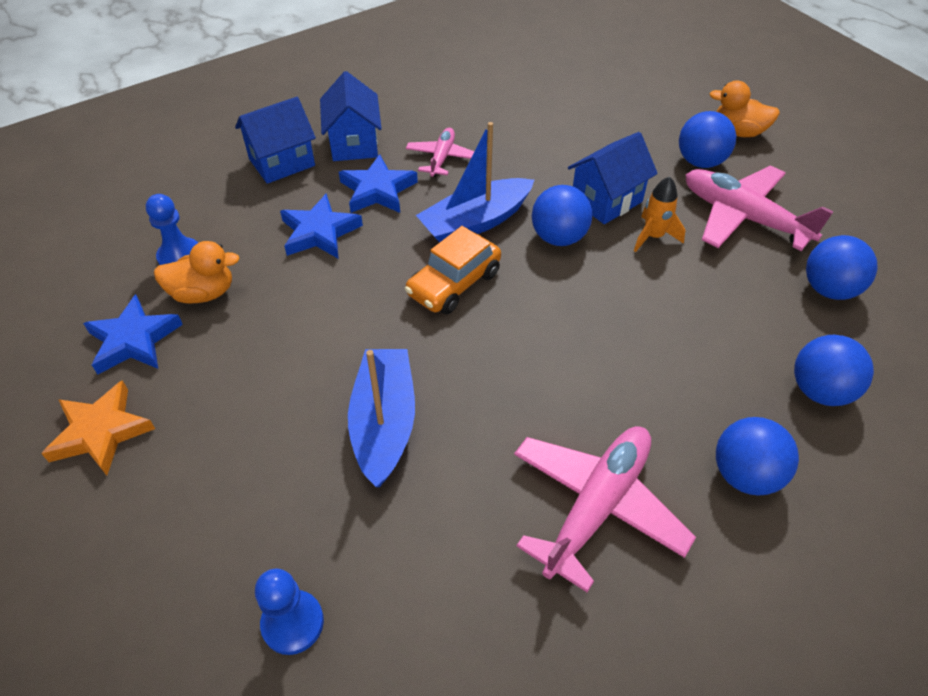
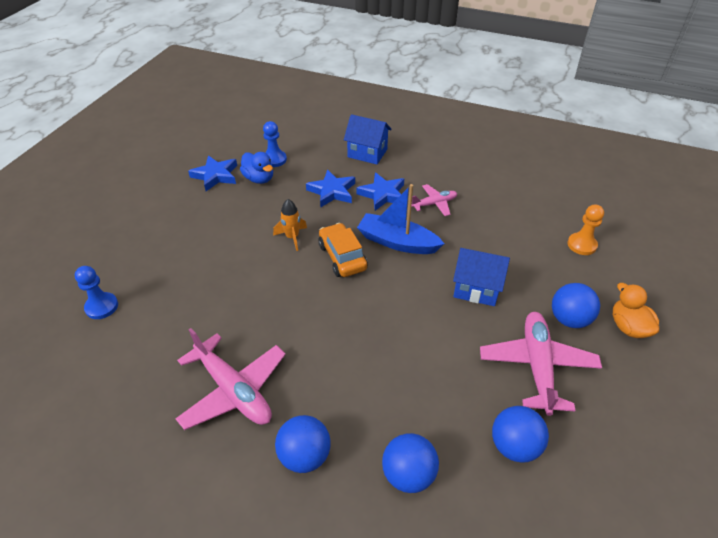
camera: 55 degrees right, 5 degrees down
orange star [41,380,155,476] -> none
orange duck [154,241,240,303] -> blue duck [240,152,273,184]
blue house [320,71,382,161] -> none
blue boat [348,349,415,487] -> none
orange car [405,226,501,314] -> orange car turned 60 degrees clockwise [318,223,368,277]
pink plane [514,426,696,592] -> pink plane turned 45 degrees clockwise [175,328,286,430]
blue ball [532,185,592,246] -> none
orange rocket [634,176,686,252] -> orange rocket moved to [273,199,307,251]
none -> orange pawn [567,204,604,255]

